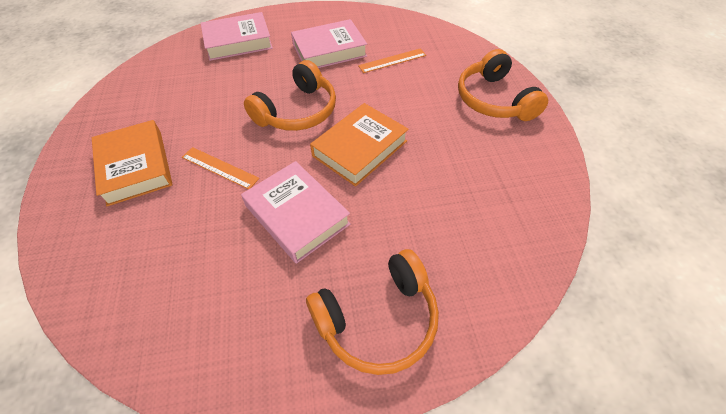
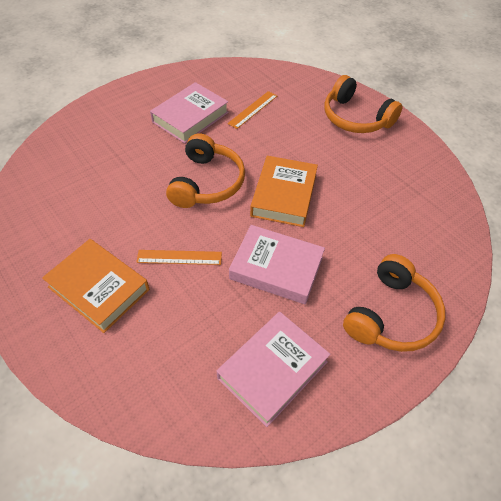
camera: 30 degrees left, 0 degrees up
pink book [201,12,273,61] -> pink book moved to [216,312,330,427]

